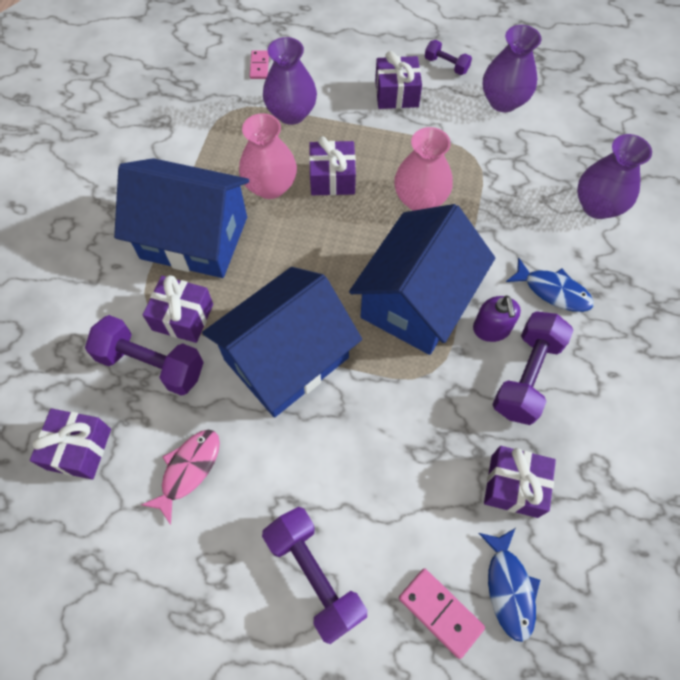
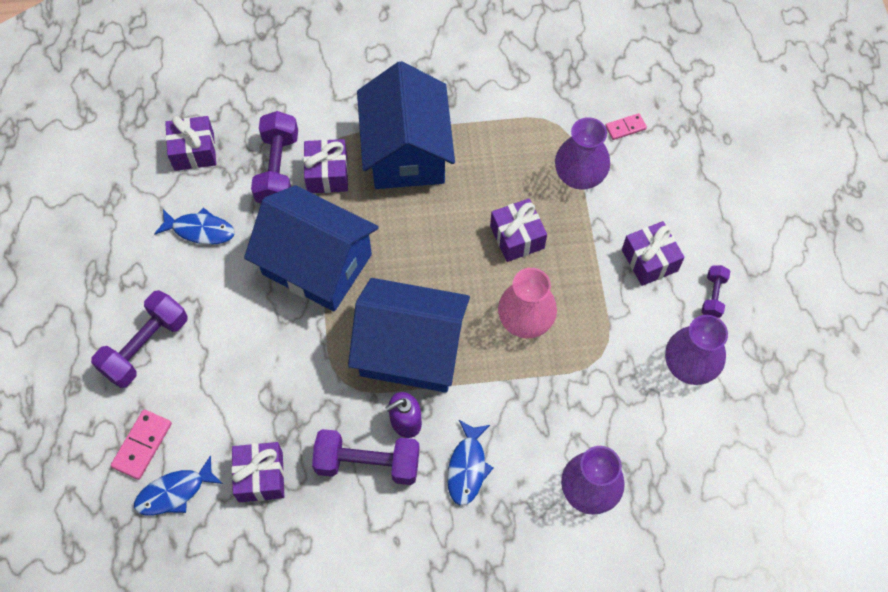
camera: 70 degrees right, 0 degrees up
pink fish [141,430,220,525] -> blue fish [154,207,235,245]
pink vase [239,113,297,199] -> none

